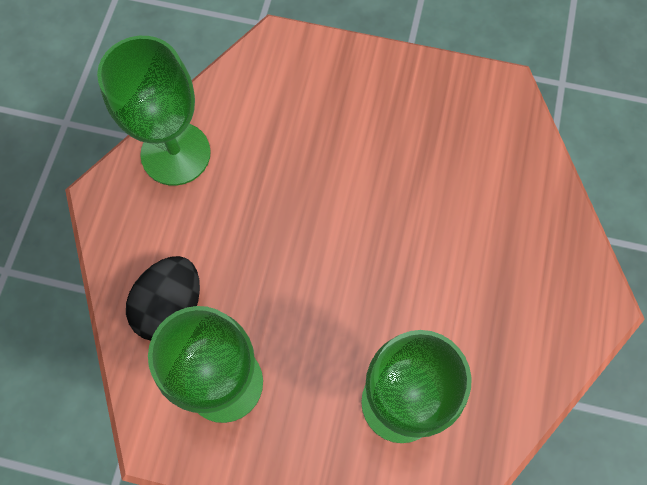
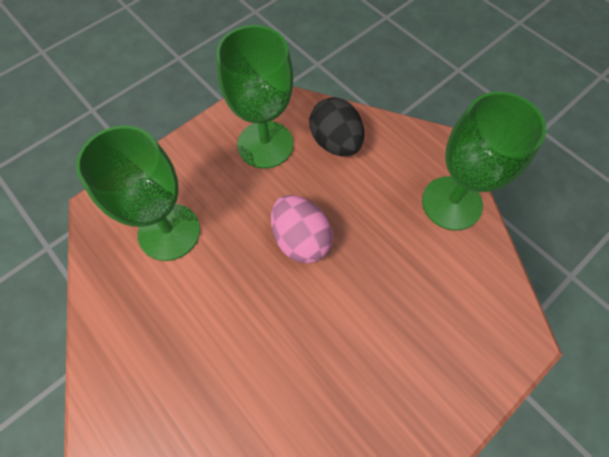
camera: 125 degrees right, 5 degrees down
none -> pink egg [271,195,333,264]

